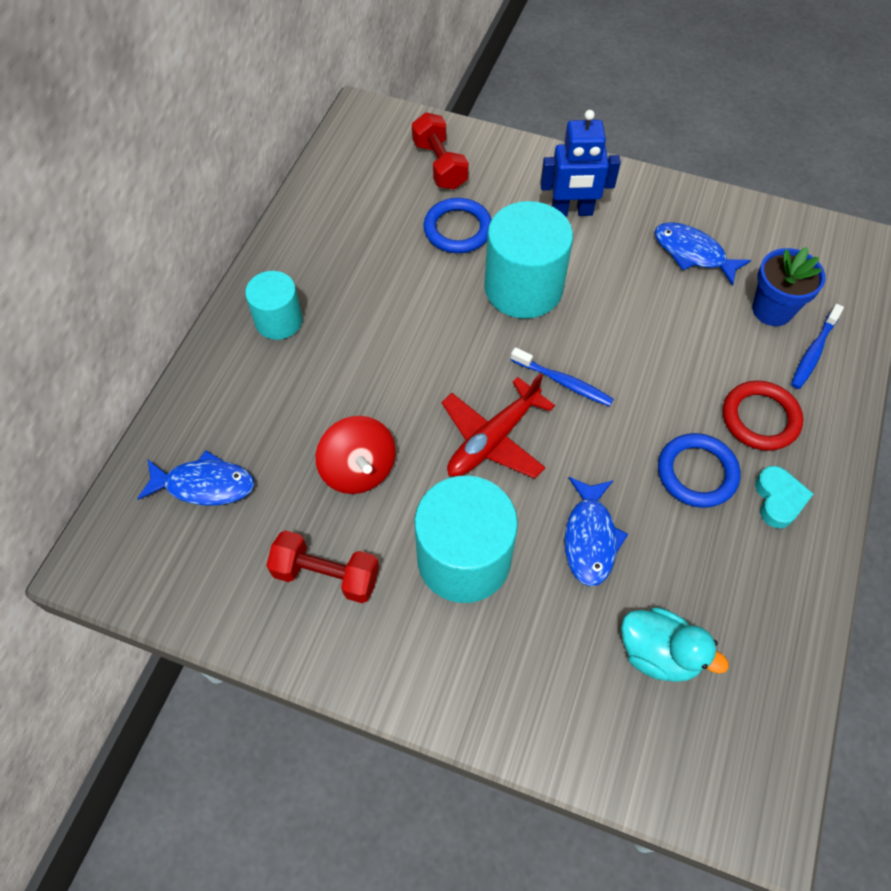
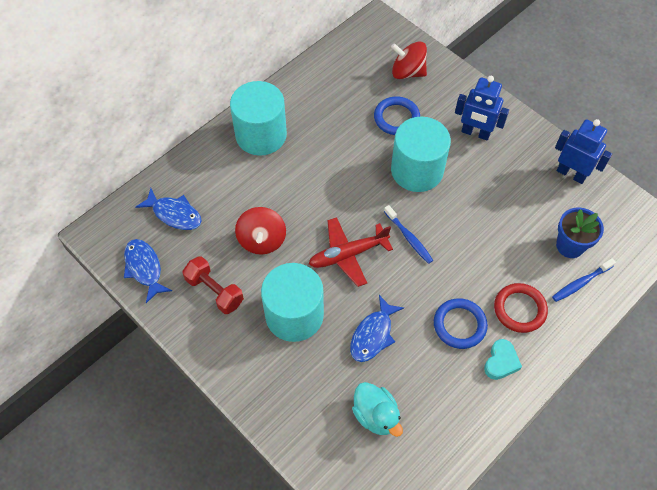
camera: 25 degrees right, 0 degrees up
turquoise cylinder [245,271,303,340] -> turquoise cylinder [230,81,287,156], size x1.69
red dumbbell [412,112,469,189] -> red spinning top [391,42,427,79]
blue fish [654,222,751,286] -> blue fish moved to [124,239,172,303]
none -> blue robot [555,119,612,184]

